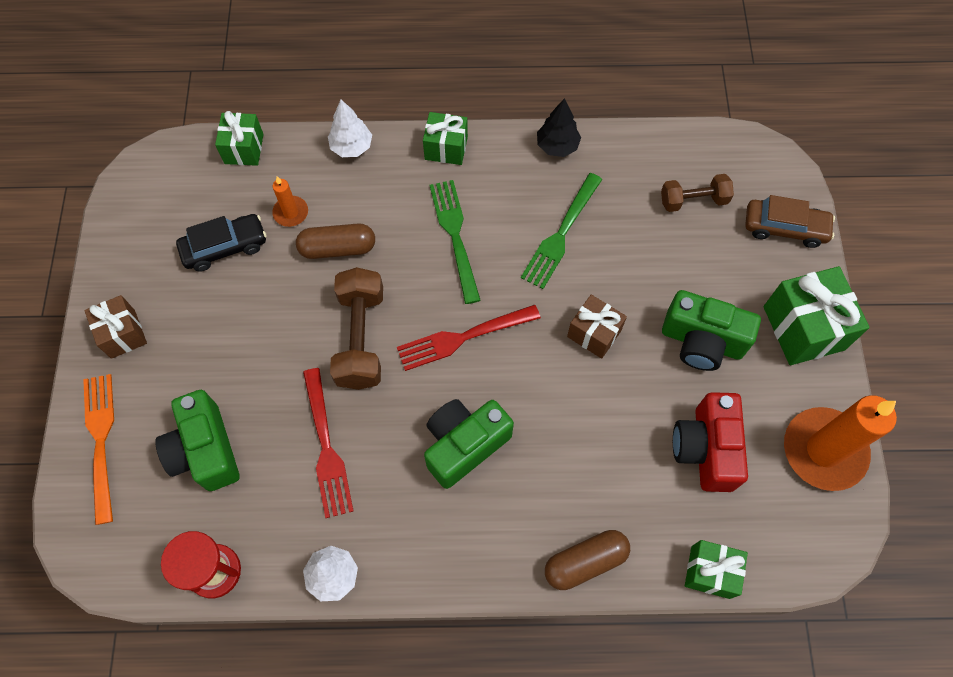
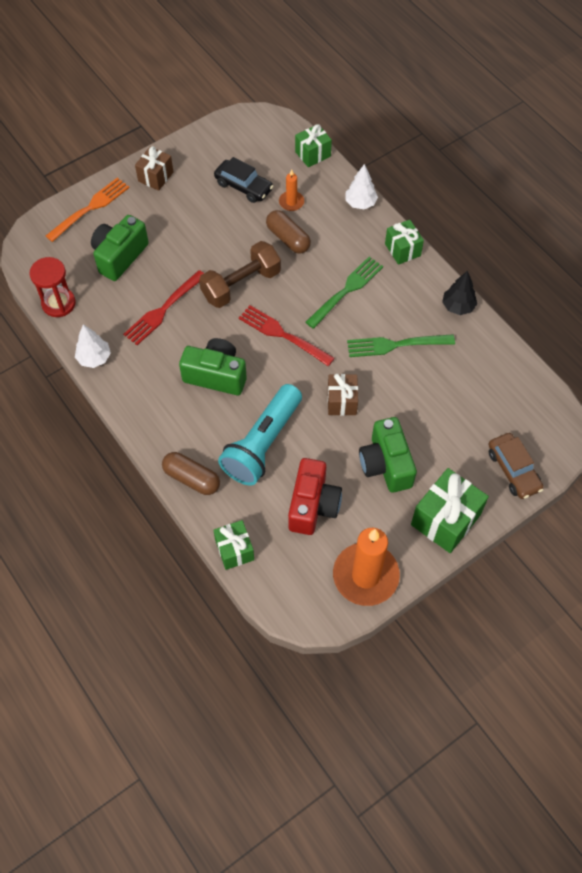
camera: 55 degrees right, 5 degrees down
brown dumbbell [661,174,734,212] -> none
red camera [673,392,748,492] -> red camera turned 135 degrees clockwise [288,458,342,535]
none -> turquoise flashlight [218,384,302,486]

